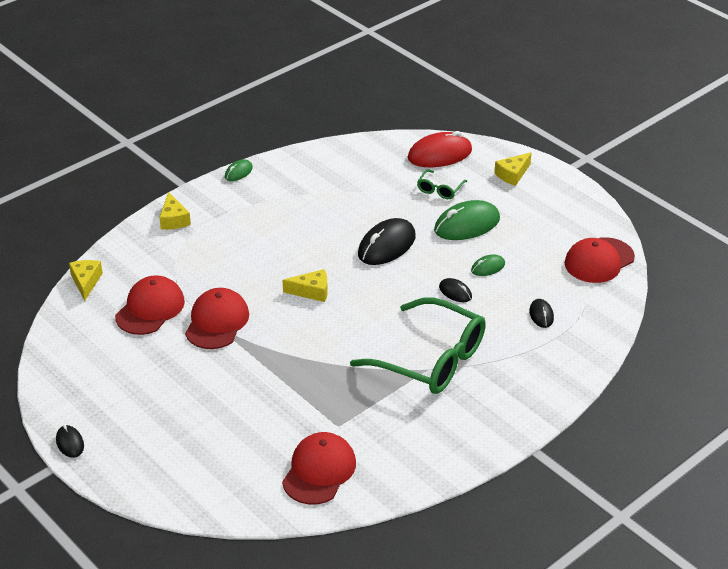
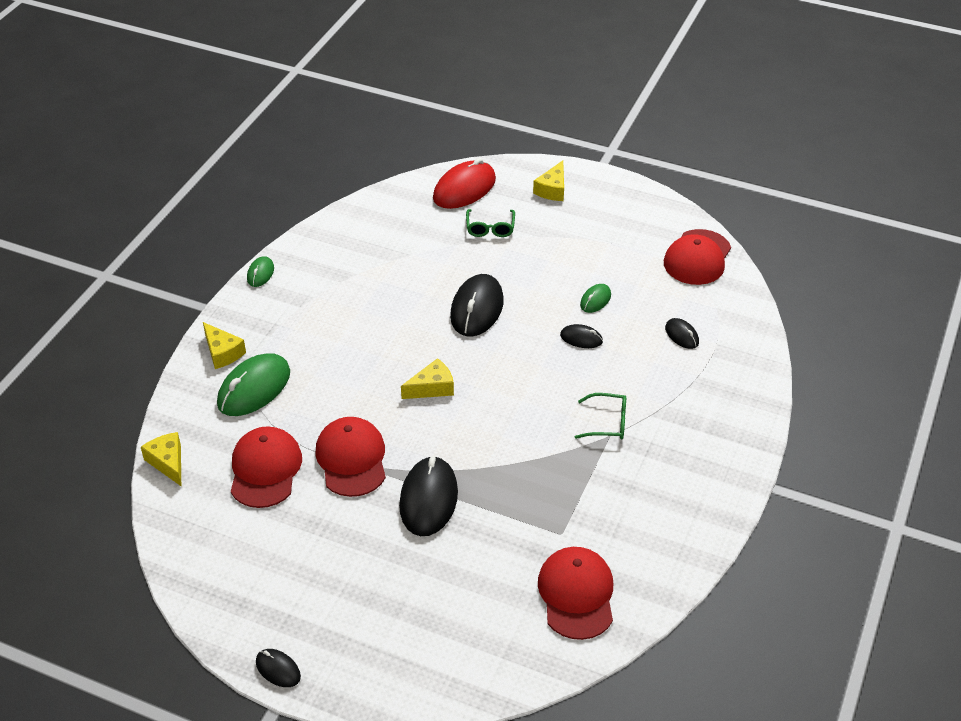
camera: 25 degrees left, 5 degrees up
green glasses [350,297,486,394] -> green glasses [575,393,626,439], size x0.43
green mouse [434,200,500,240] -> green mouse moved to [217,353,290,416]
none -> black mouse [399,456,458,536]

